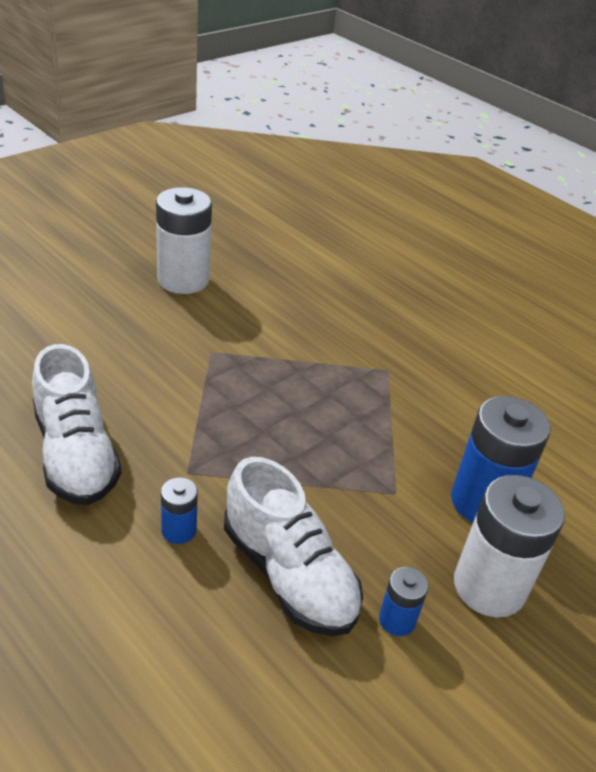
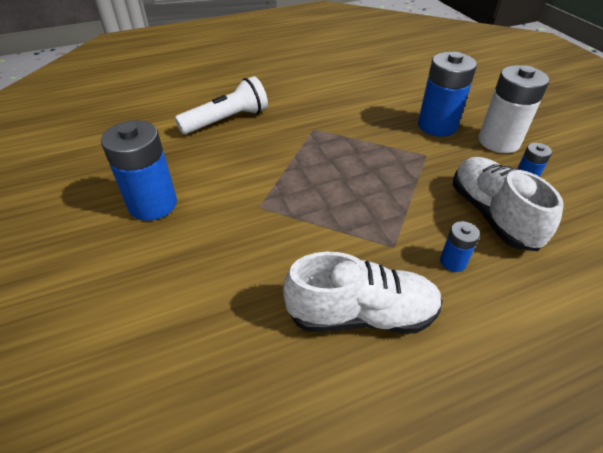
camera: 65 degrees left, 5 degrees up
white battery [156,187,212,294] -> blue battery [101,120,177,221]
white shoe [224,457,363,636] -> white shoe turned 90 degrees counterclockwise [453,157,564,251]
none -> white flashlight [175,76,268,134]

